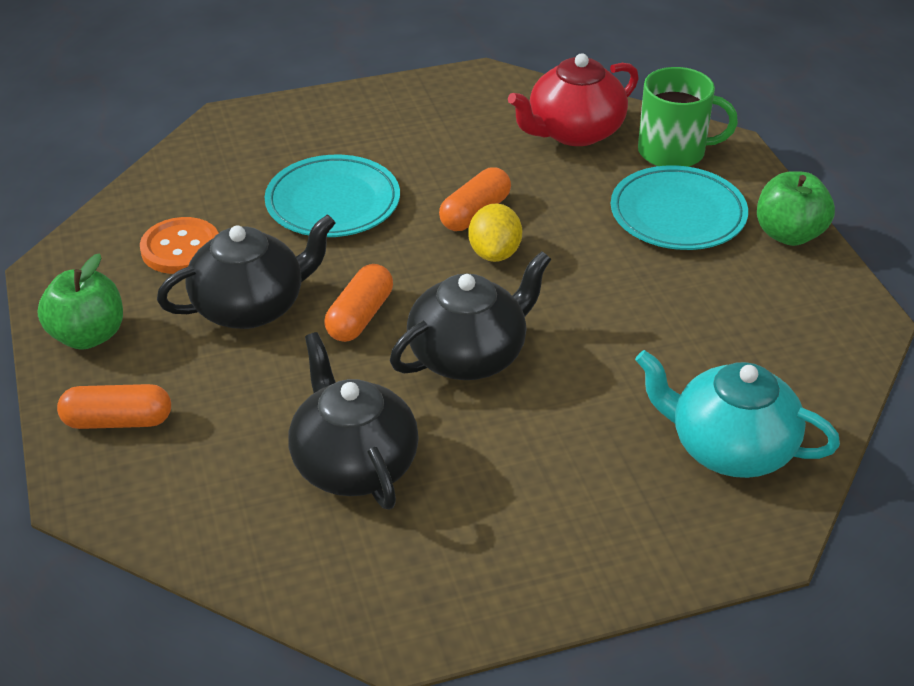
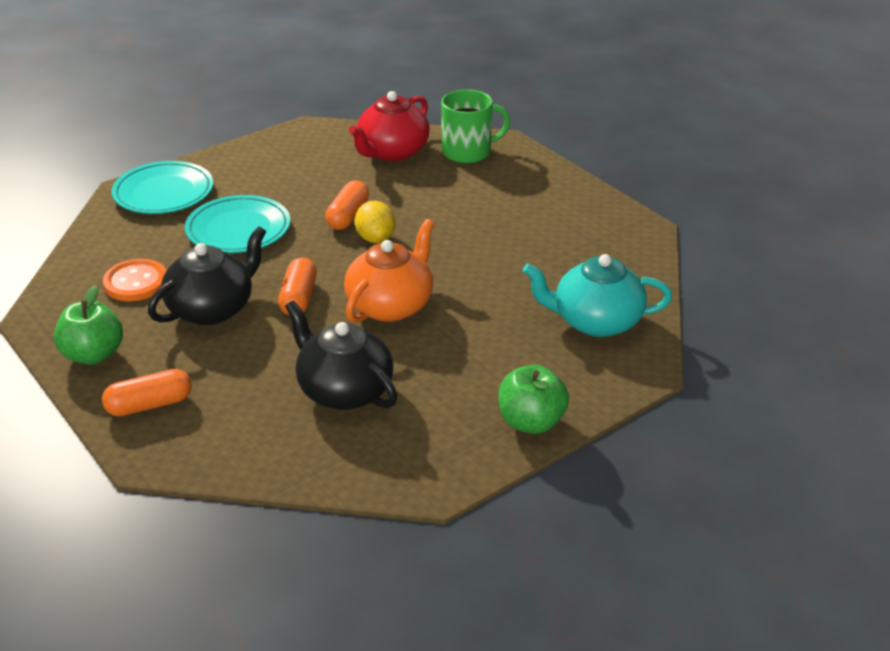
camera: 20 degrees left, 5 degrees down
black teapot [390,251,552,380] -> orange teapot [344,219,434,323]
turquoise plate [611,165,748,250] -> turquoise plate moved to [112,161,213,214]
green apple [757,171,835,246] -> green apple moved to [498,365,569,434]

